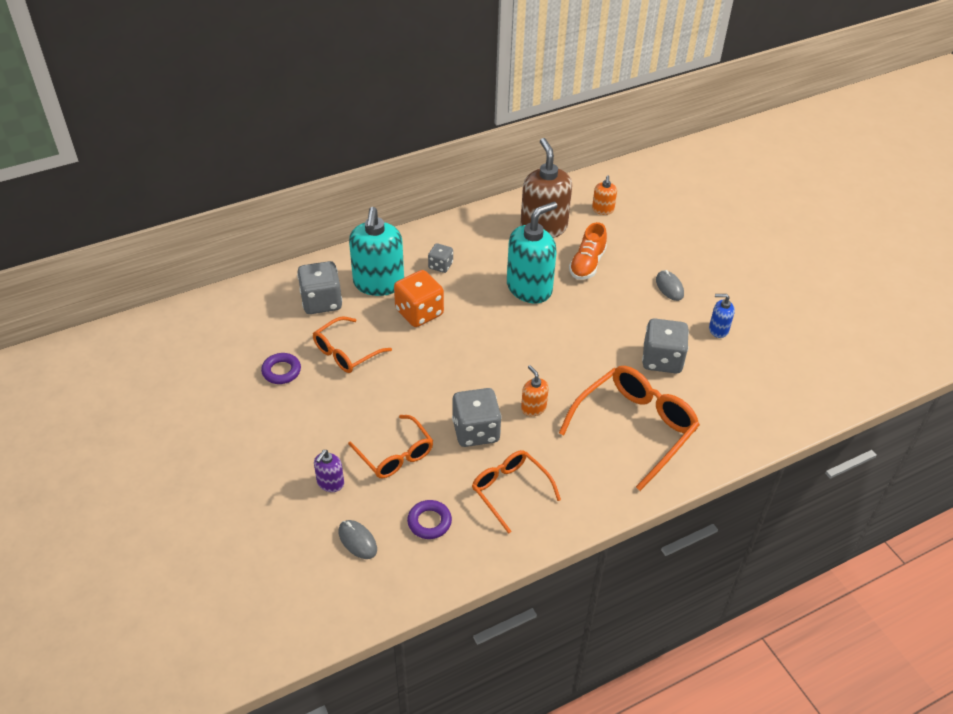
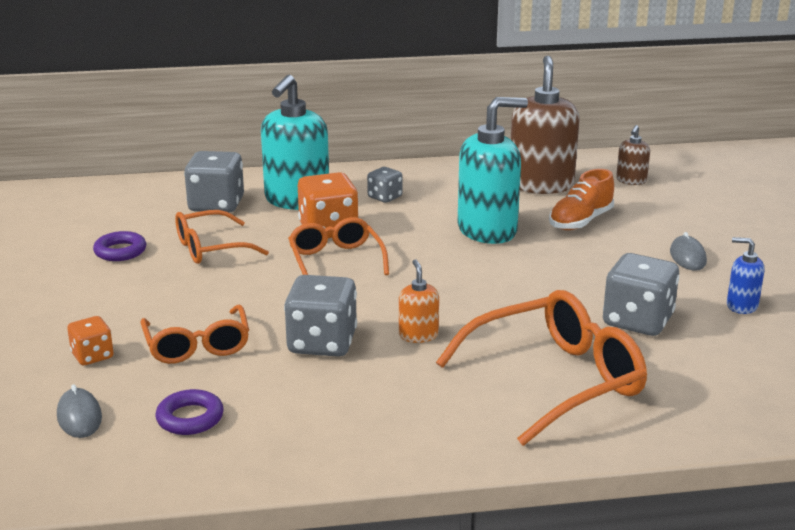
camera: 20 degrees right, 20 degrees down
purple soap dispenser [314,450,344,492] -> orange dice [67,316,114,365]
orange glasses [472,450,561,534] -> orange glasses moved to [288,217,389,275]
orange soap dispenser [592,175,617,215] -> brown soap dispenser [616,125,650,185]

